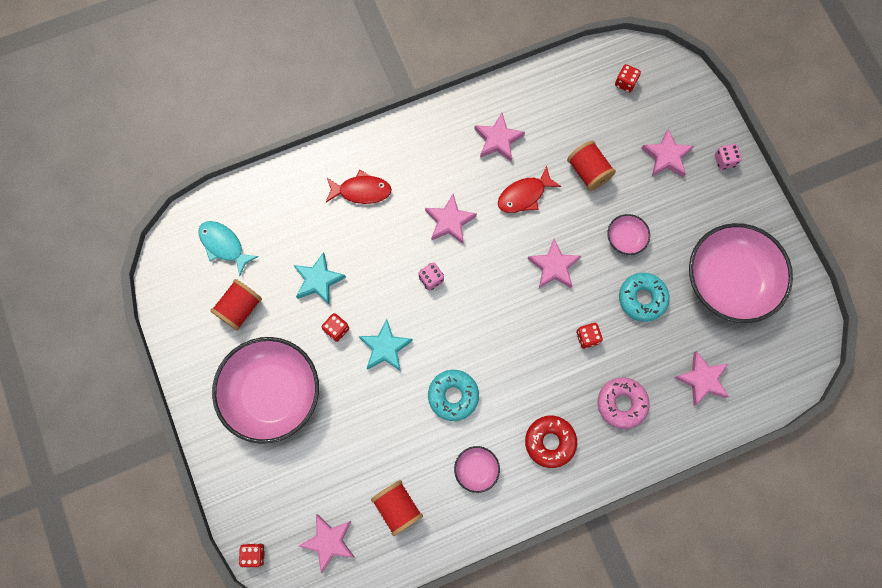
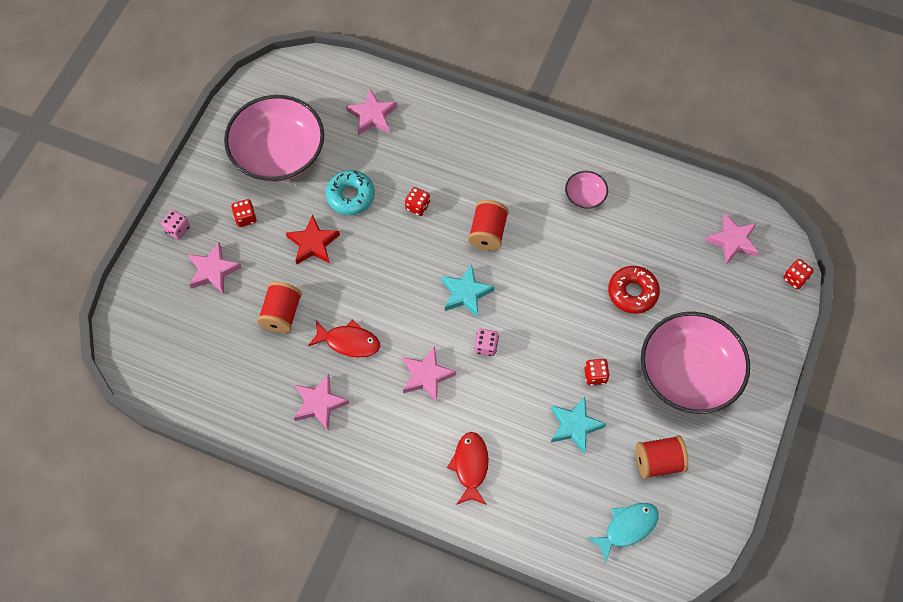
camera: 135 degrees left, 10 degrees down
turquoise fish [198,221,259,276] -> turquoise fish turned 120 degrees counterclockwise [587,503,659,564]
red fish [326,170,392,204] -> red fish turned 45 degrees clockwise [447,432,489,505]
turquoise star [359,319,413,371] -> turquoise star moved to [441,264,495,317]
red spool [371,480,423,536] -> red spool moved to [468,200,509,251]
turquoise donut [428,370,479,421] -> none
red donut [525,416,577,468] -> red donut moved to [608,266,660,314]
pink star [528,239,581,288] -> none
pink donut [598,377,649,429] -> none
pink bowl [607,214,650,255] -> red star [286,215,340,264]
red dice [615,64,641,92] -> red dice moved to [232,199,257,227]

